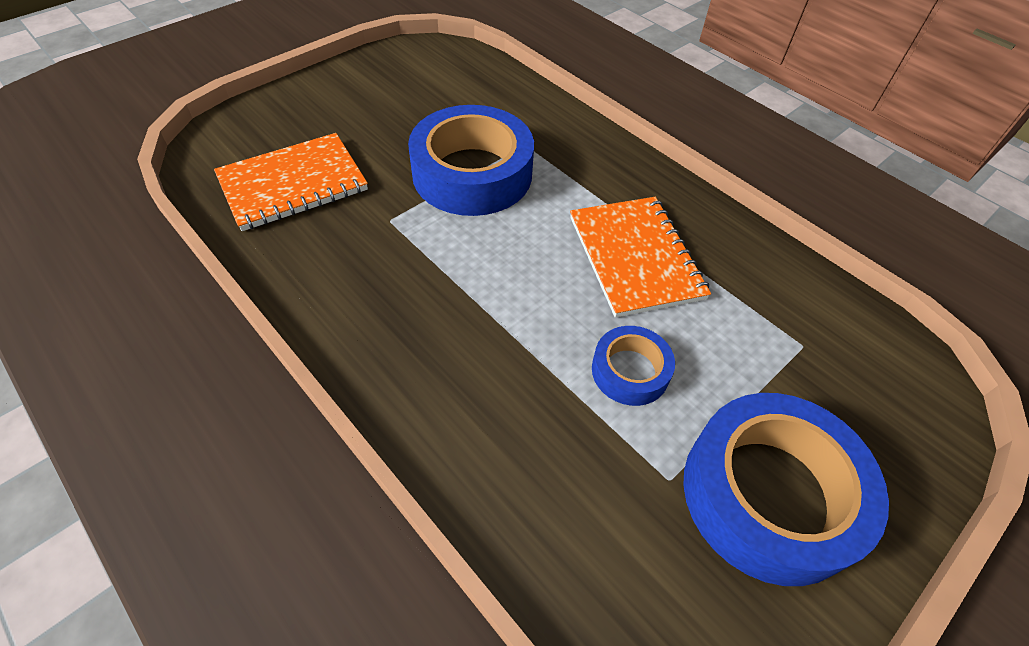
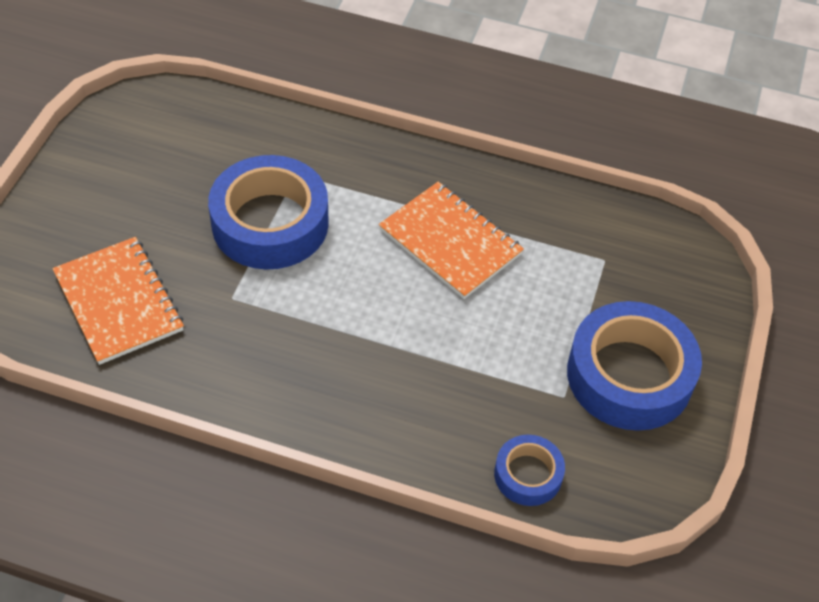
camera: 30 degrees left, 0 degrees up
orange notebook [214,133,368,231] -> orange notebook turned 60 degrees counterclockwise [53,237,184,365]
blue tape [592,326,675,406] -> blue tape moved to [494,435,565,506]

